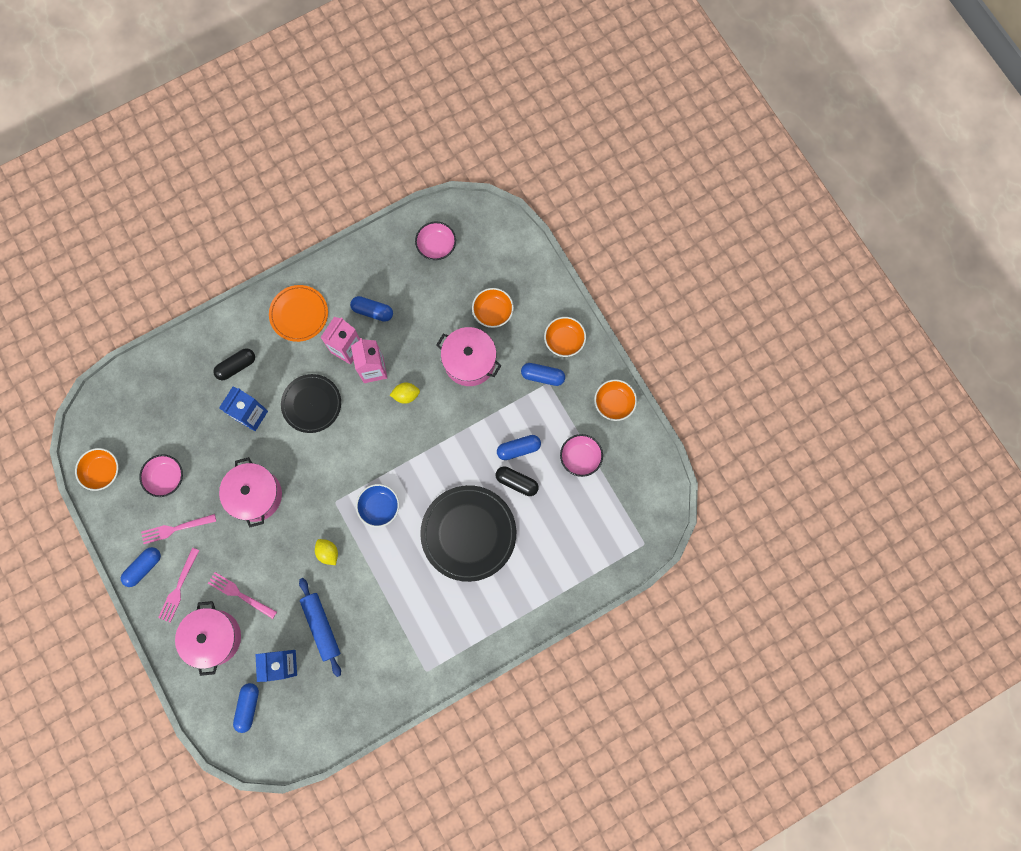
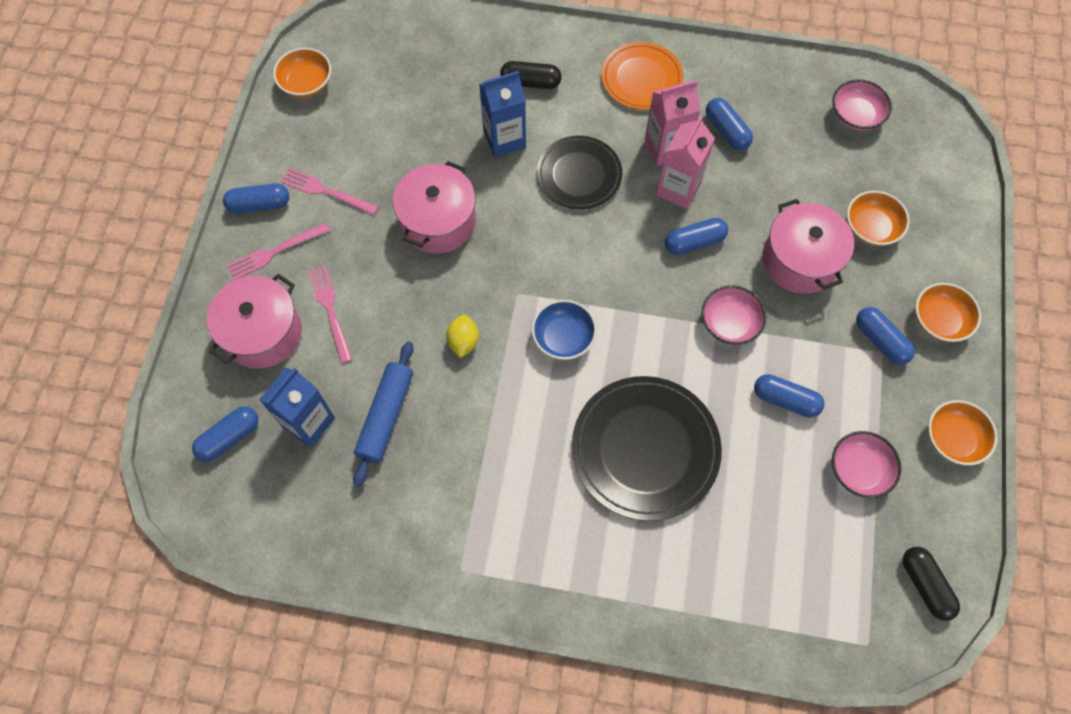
camera: 40 degrees right, 10 degrees down
pink bowl [139,454,183,497] -> pink bowl moved to [702,285,767,345]
yellow lemon [390,383,420,404] -> blue capsule [665,218,728,255]
black capsule [496,467,539,496] -> black capsule moved to [903,547,960,621]

